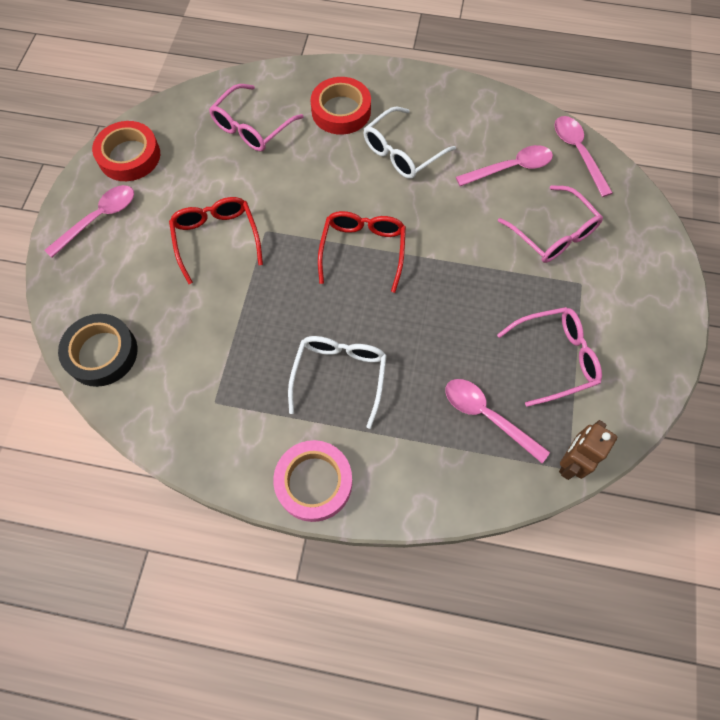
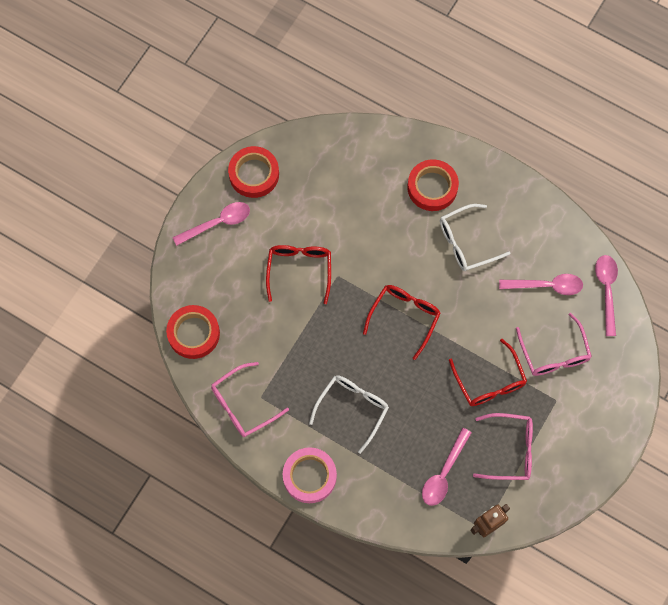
camera: 20 degrees right, 5 degrees up
black tape [58,314,138,387] -> red tape [166,305,220,359]
pink glasses [209,84,304,151] -> pink glasses moved to [211,362,289,437]
pink spoon [445,379,550,463] -> pink spoon turned 120 degrees counterclockwise [422,428,472,506]
none -> red glasses [449,339,527,406]

